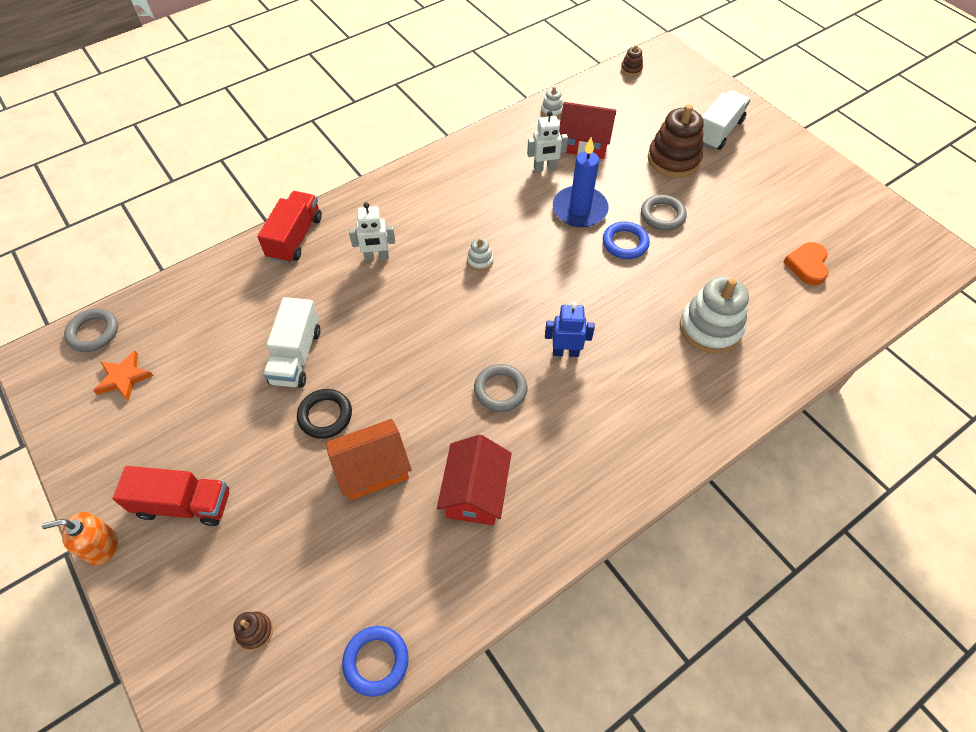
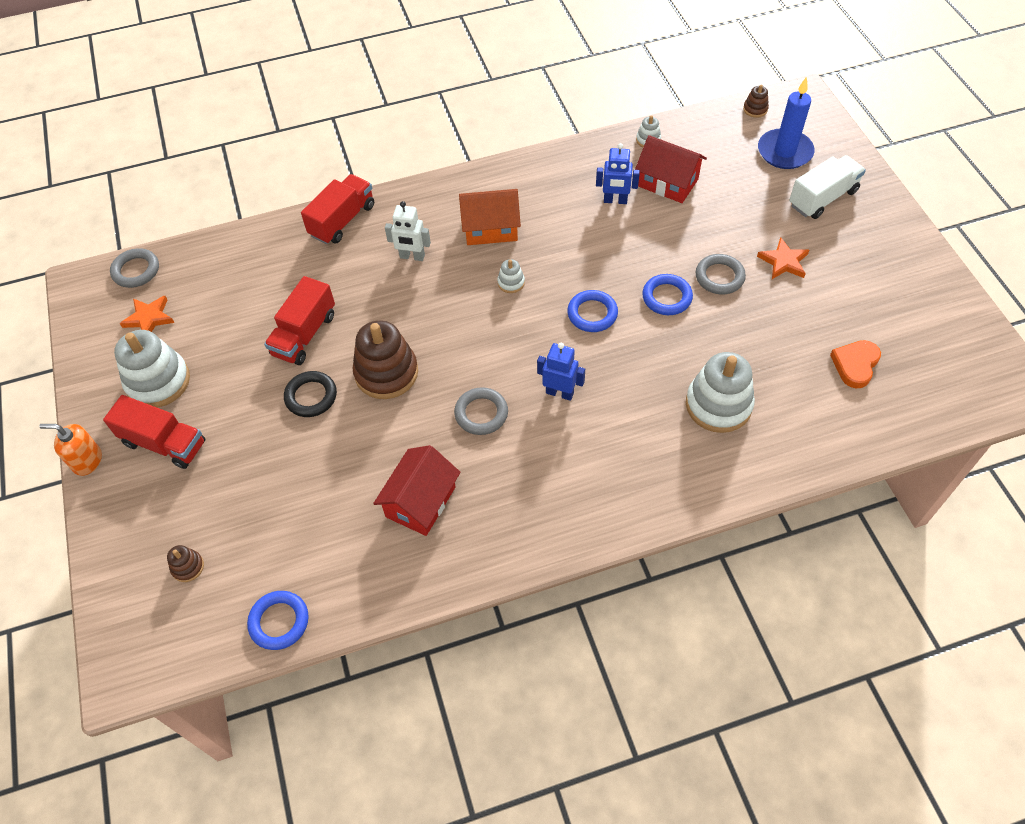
camera: 20 degrees right, 0 degrees up
white truck [263,297,321,388] -> red truck [264,276,335,365]
orange house [326,419,412,500] -> orange house moved to [459,189,521,245]
white robot [527,111,568,172] -> blue robot [596,143,640,204]
blue candle [553,137,609,227] -> blue candle moved to [758,76,815,169]
brown stacking toy [648,104,704,178] -> brown stacking toy moved to [352,320,418,399]
none -> white stacking toy [114,330,190,408]
none -> blue ring [567,290,618,332]
none -> orange star [757,237,809,279]

